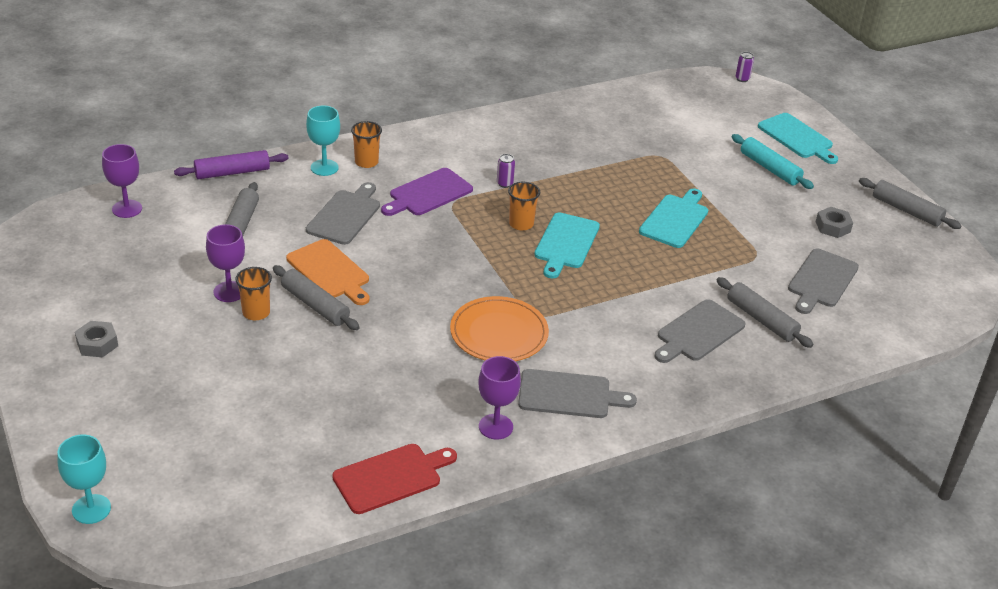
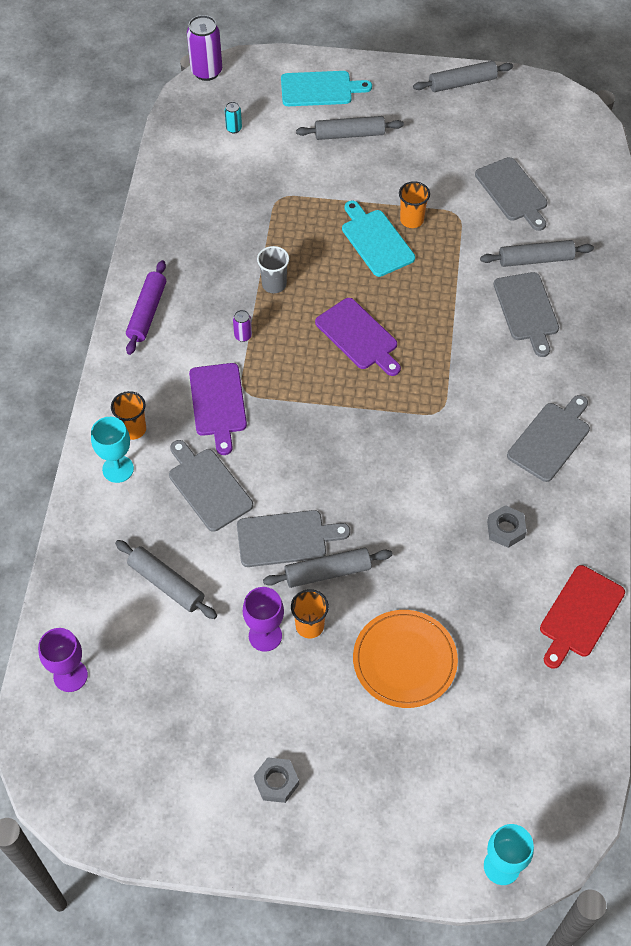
camera: 55 degrees left, 20 degrees up
purple rolling pin [174,150,288,179] -> purple rolling pin moved to [126,260,166,355]
orange cutting board [286,239,369,305] -> grey cutting board [237,510,350,567]
red cutting board [332,444,457,514] -> red cutting board turned 150 degrees counterclockwise [540,565,625,669]
orange plate [450,296,549,361] -> orange plate moved to [353,610,458,708]
purple goblet [479,356,521,440] -> none
orange cup [508,182,540,231] -> orange cup moved to [399,181,430,228]
turquoise cutting board [534,212,600,279] -> purple cutting board [315,298,401,376]
turquoise rolling pin [732,134,814,189] -> grey rolling pin [296,116,404,140]
purple can [736,52,754,82] -> purple can [187,15,222,81], size x2.04
grey nut [816,207,853,238] -> grey nut moved to [487,505,527,548]
none -> turquoise can [225,102,242,133]
none -> grey cup [257,246,289,293]

